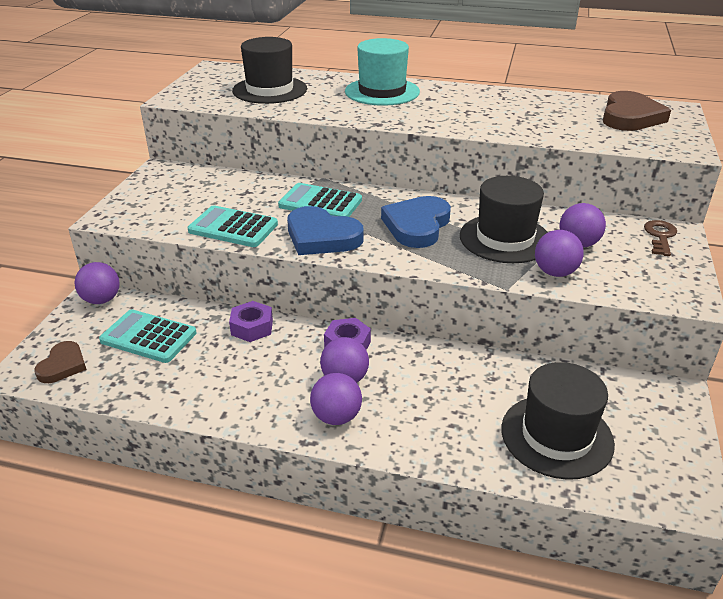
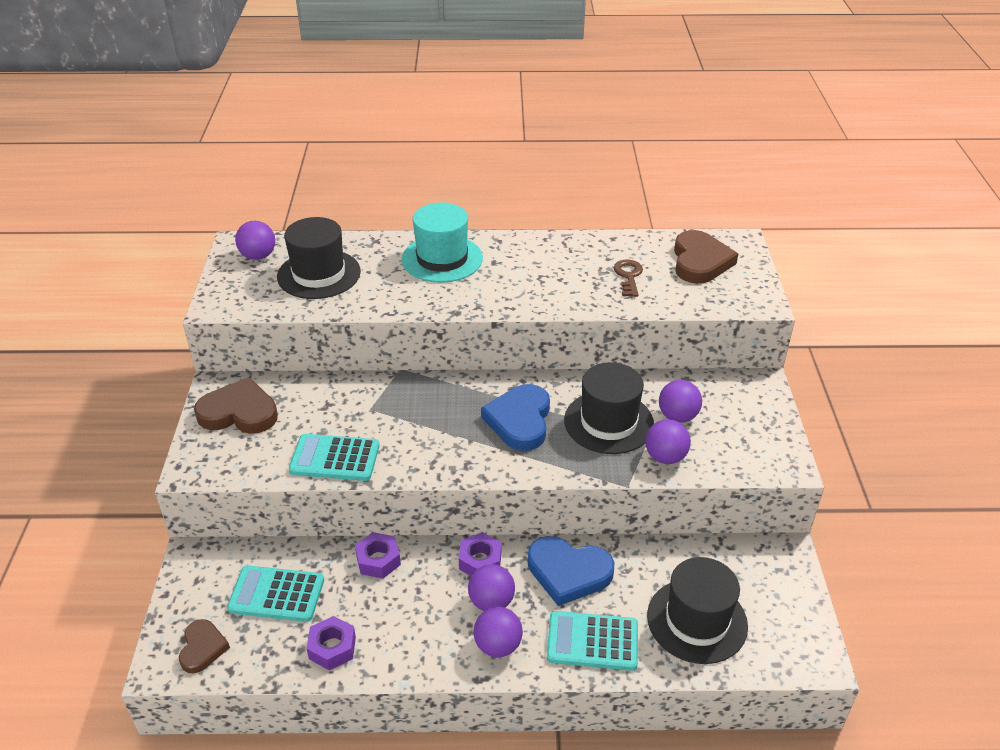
camera: 15 degrees left, 5 degrees up
purple ball [74,262,120,304] -> purple ball moved to [235,221,275,260]
turquoise calculator [278,183,362,217] -> turquoise calculator moved to [547,611,638,671]
blue heart [287,206,363,255] -> blue heart moved to [528,536,614,606]
brown key [644,220,677,256] -> brown key moved to [614,259,643,297]
none -> brown heart [194,377,278,434]
none -> purple nut [306,616,356,670]

